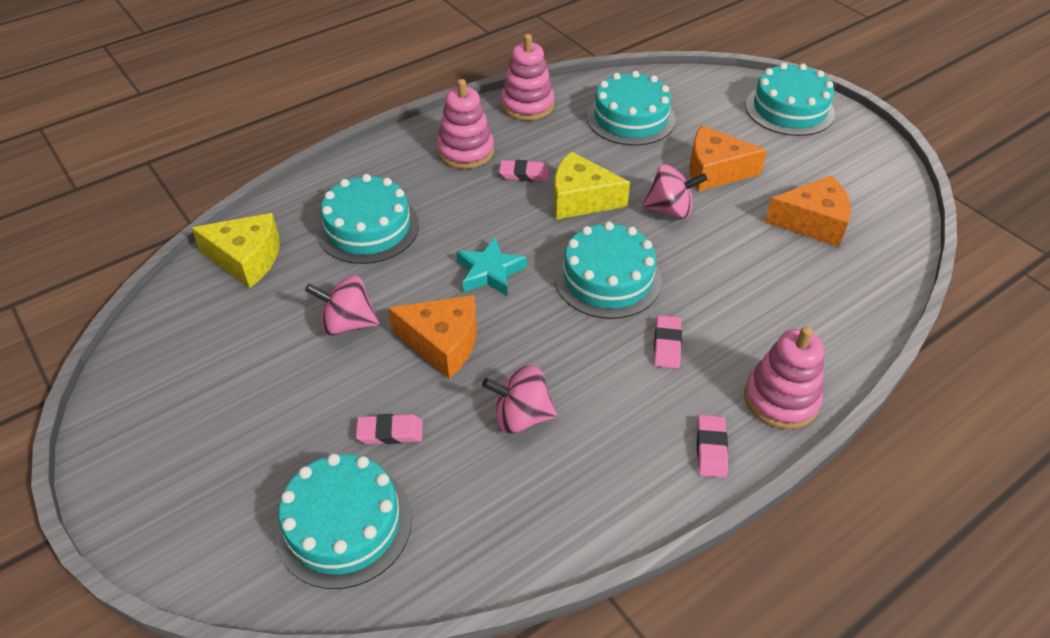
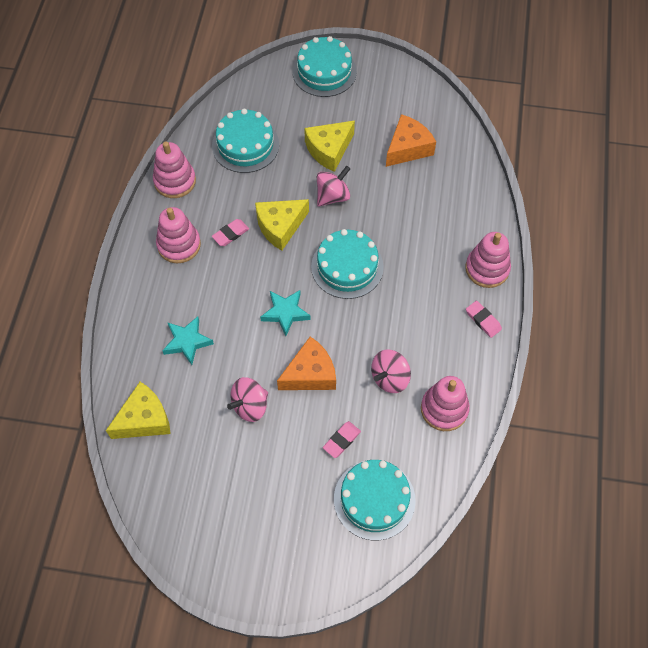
camera: 45 degrees left, 15 degrees up
turquoise cake [317,174,419,264] -> turquoise star [162,316,214,365]
pink eraser [654,315,682,369] -> none
orange cheese [690,125,767,191] -> yellow cheese [304,120,355,172]
none -> pink stacking toy [421,376,470,431]

